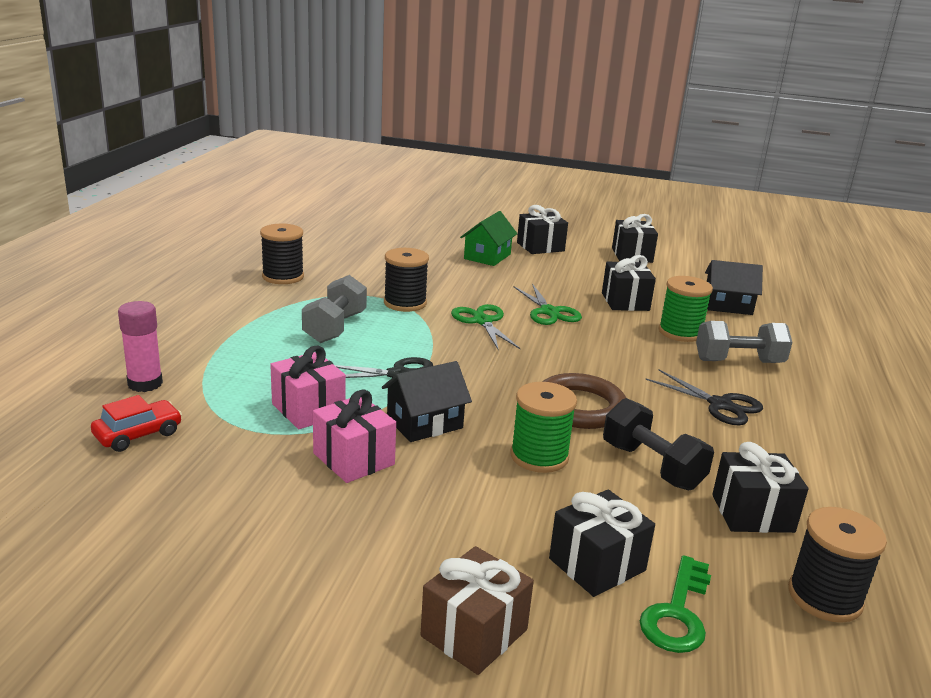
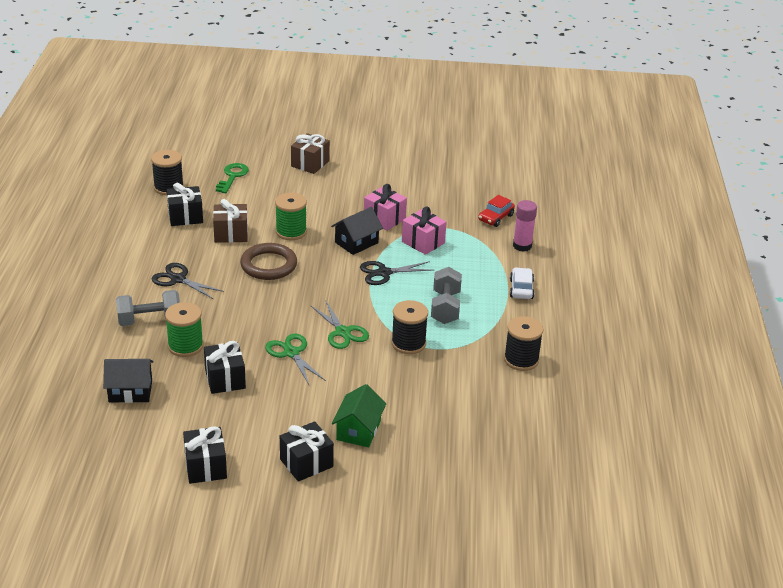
camera: 170 degrees right, 10 degrees up
black gift [549,490,655,597] -> none
black dumbbell [603,398,714,491] -> brown gift [213,199,248,243]
none -> white car [510,267,534,299]

